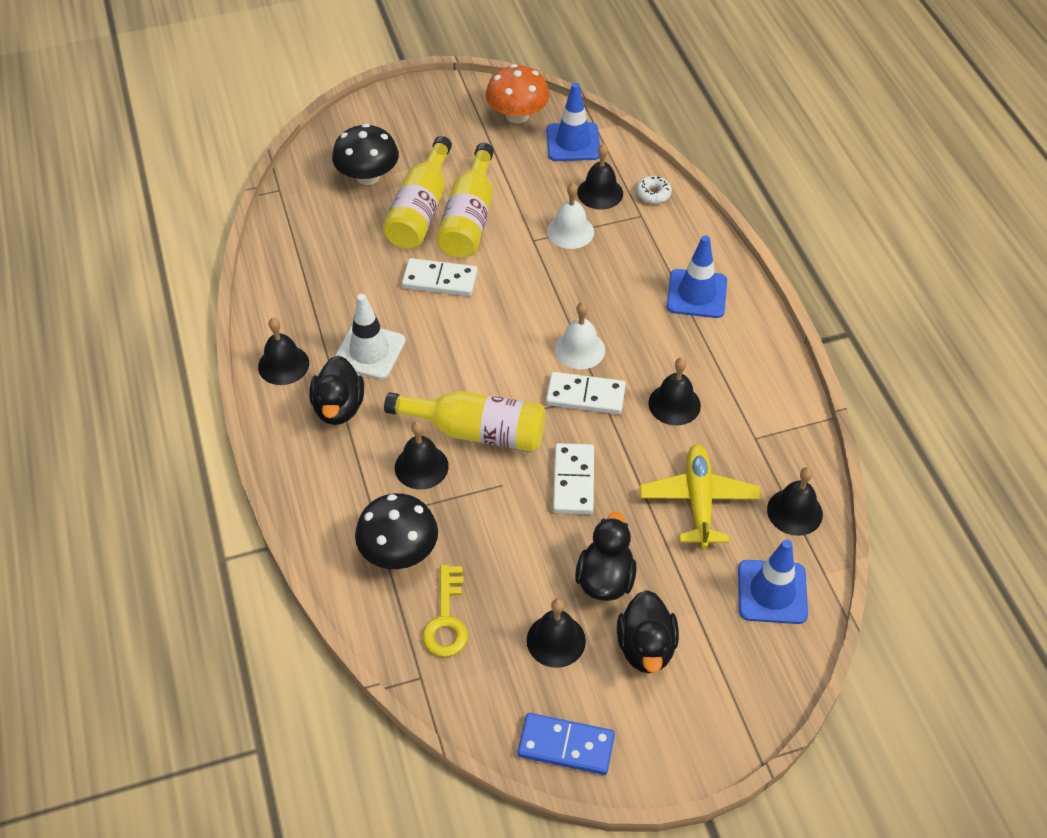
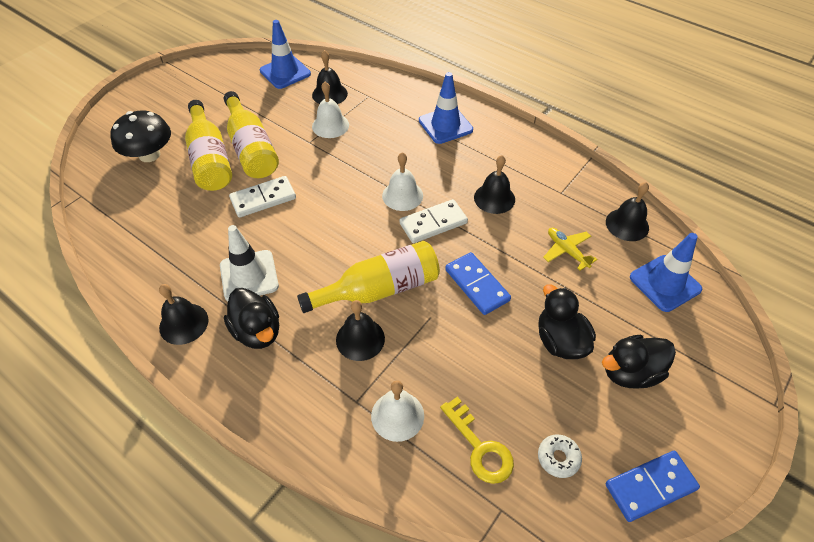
camera: 35 degrees left, 0 degrees up
black mushroom [355,493,438,569] -> white bell [371,380,424,442]
orange mushroom [486,64,549,124] -> none
black bell [527,598,586,668] -> none
white domino [553,443,594,514] -> blue domino [445,252,511,315]
black duck [617,590,679,673] -> black duck turned 105 degrees clockwise [602,335,676,388]
white donut [636,176,672,204] -> white donut moved to [538,435,582,478]
yellow plane [640,444,761,548] -> yellow plane [543,228,598,270], size x0.61

